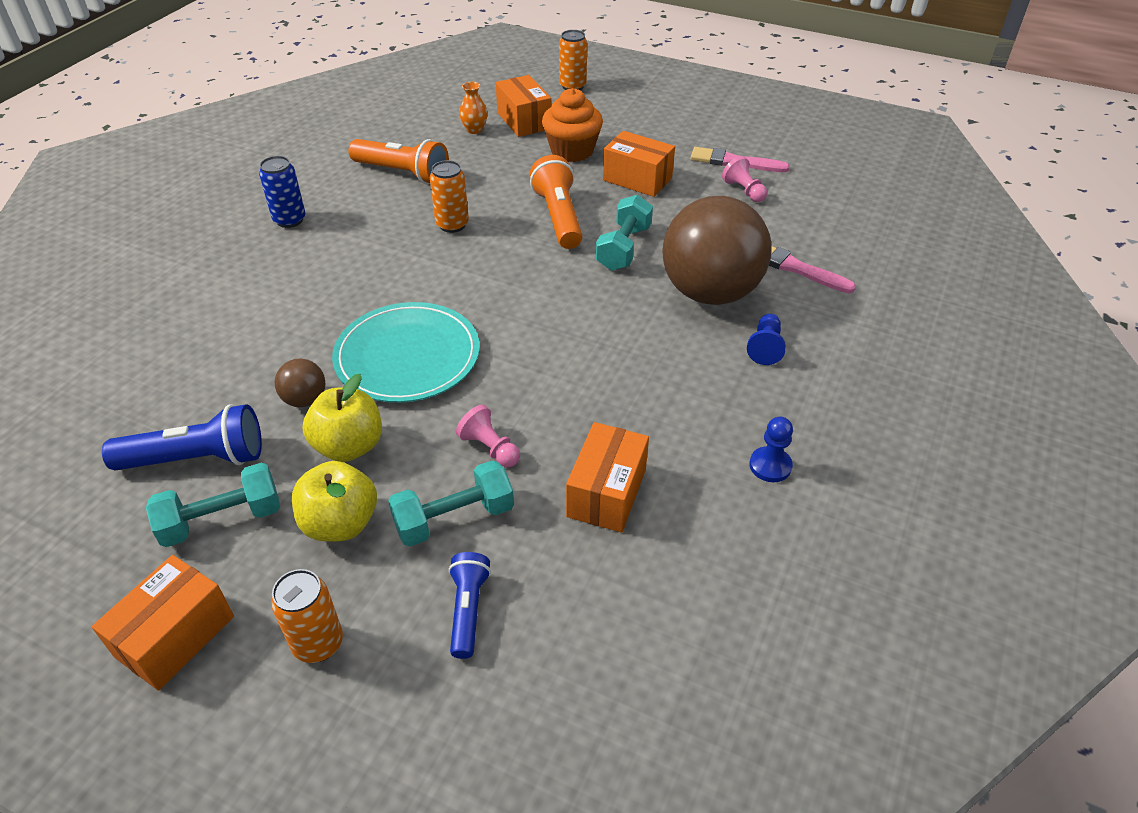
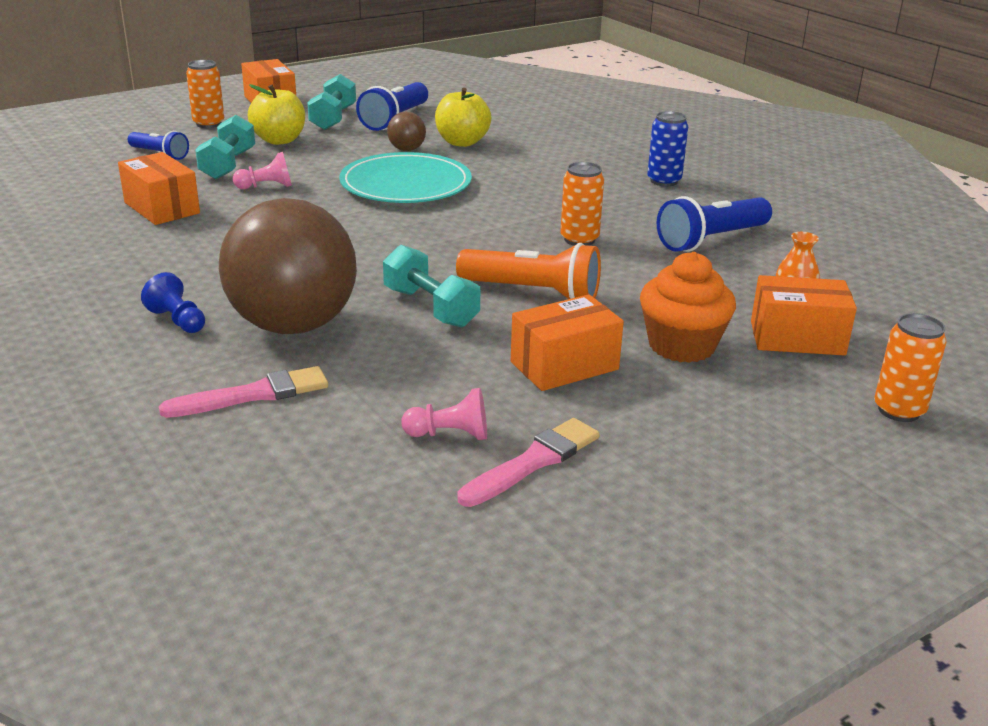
camera: 120 degrees right, 15 degrees down
yellow apple [303,374,382,462] -> yellow apple moved to [435,88,491,147]
orange flashlight [348,139,449,184] -> blue flashlight [657,196,772,252]
blue pawn [749,417,793,482] -> none

